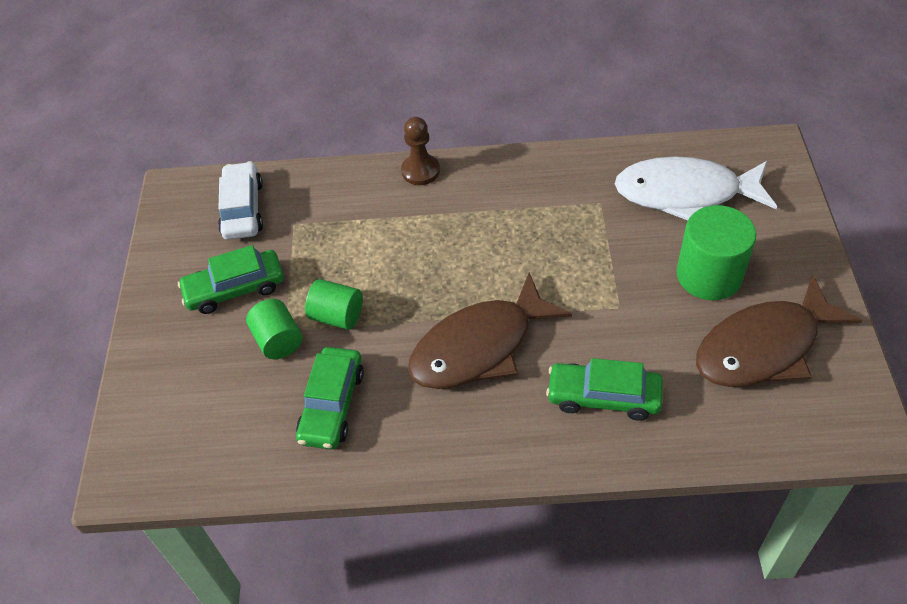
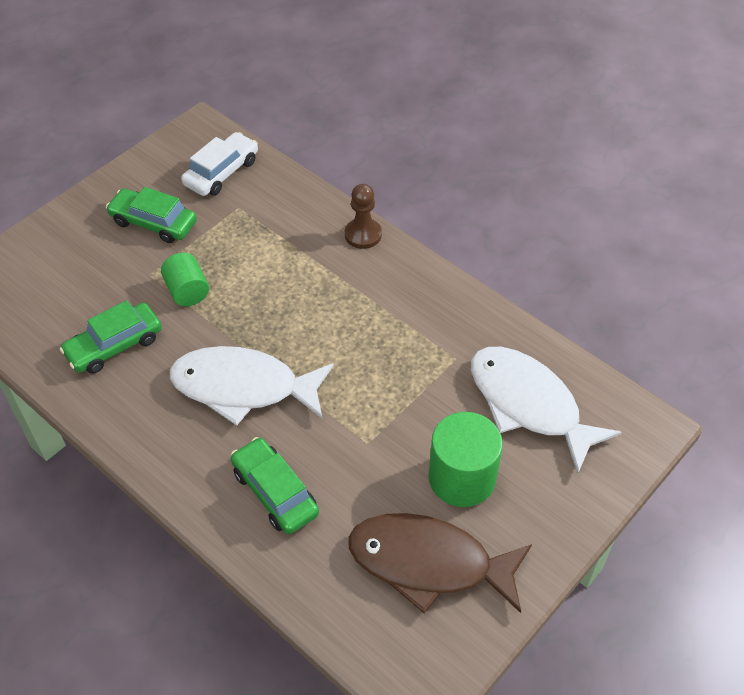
camera: 40 degrees right, 0 degrees up
green cylinder [246,299,302,359] -> none
brown fish [408,272,572,389] -> white fish [170,346,334,426]

